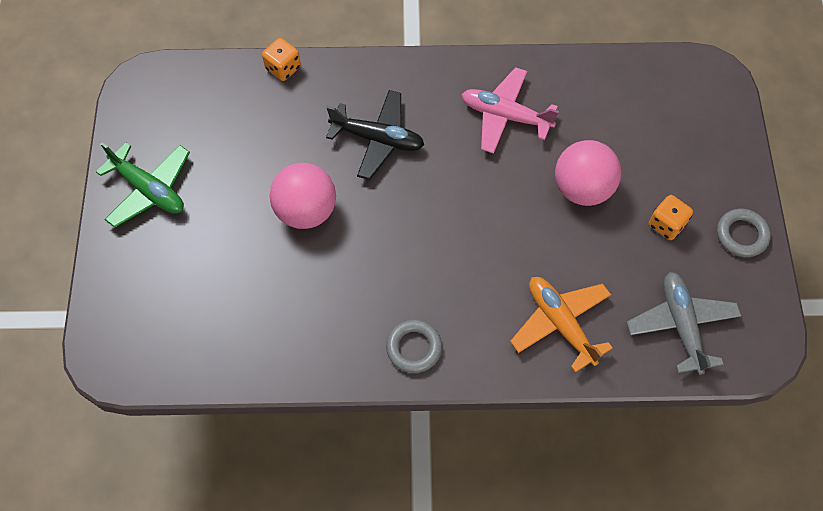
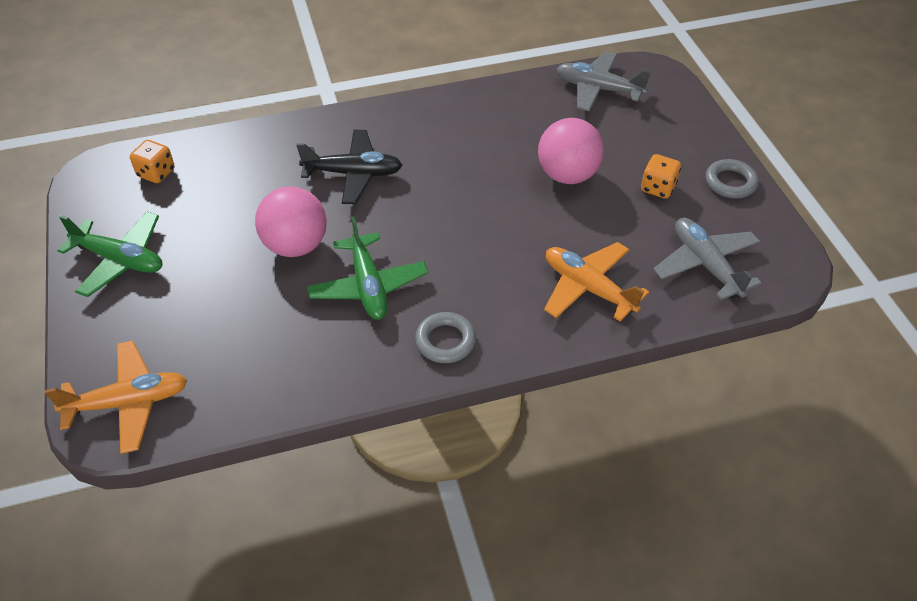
camera: 15 degrees left, 15 degrees down
orange dice [262,38,301,81] -> orange dice moved to [130,140,175,183]
pink plane [461,67,559,154] -> none
none -> orange plane [45,341,187,454]
none -> green plane [307,217,428,320]
none -> grey plane [557,51,651,111]

